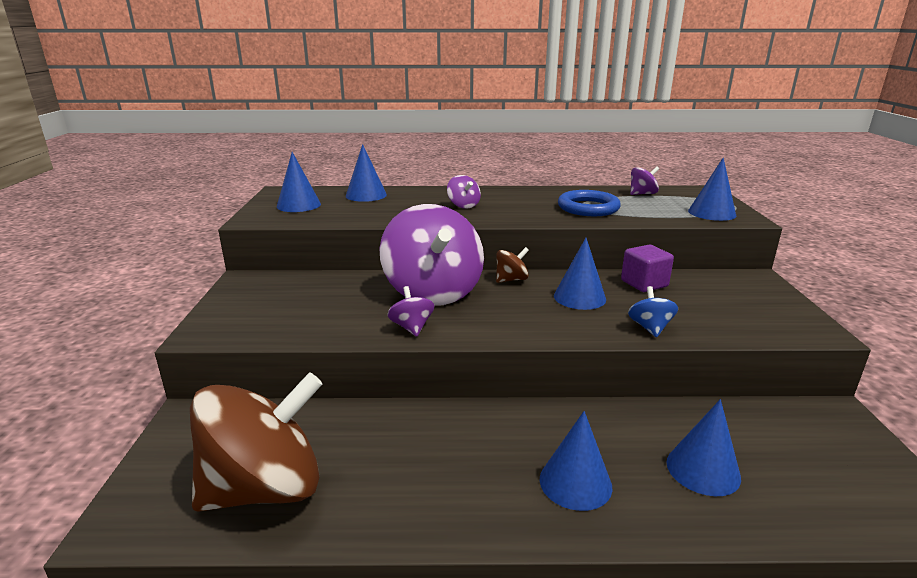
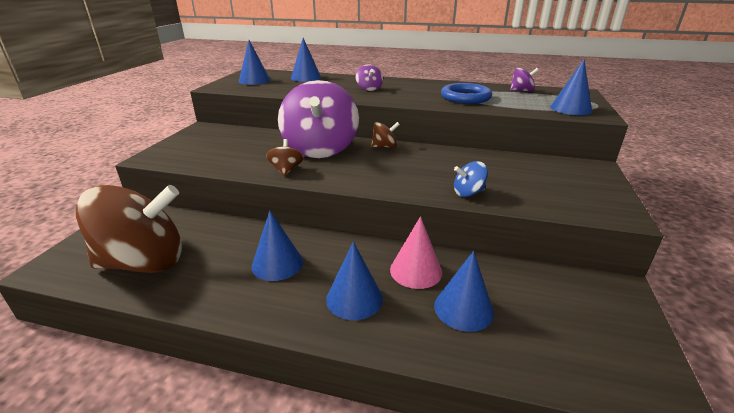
camera: 15 degrees right, 5 degrees up
purple spinning top [387,286,434,337] -> brown spinning top [266,139,303,176]
blue cone [554,238,606,310] -> blue cone moved to [252,210,303,281]
purple cube [621,245,674,292] -> none
blue spinning top [628,286,678,338] -> blue spinning top turned 120 degrees counterclockwise [454,161,488,197]
none -> pink cone [390,216,442,289]

